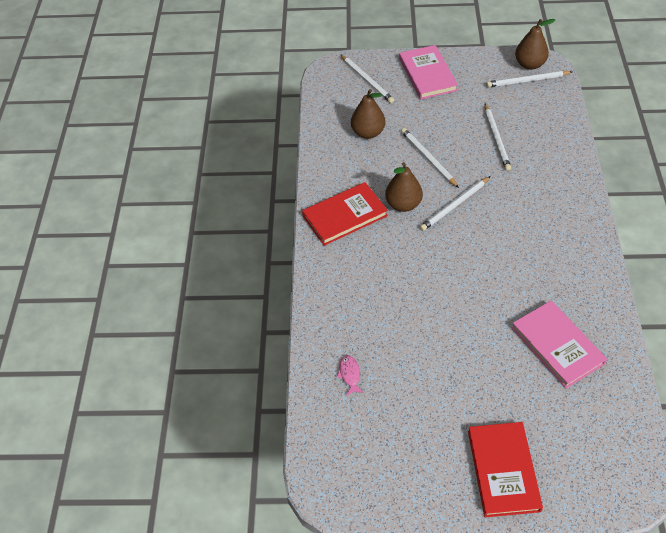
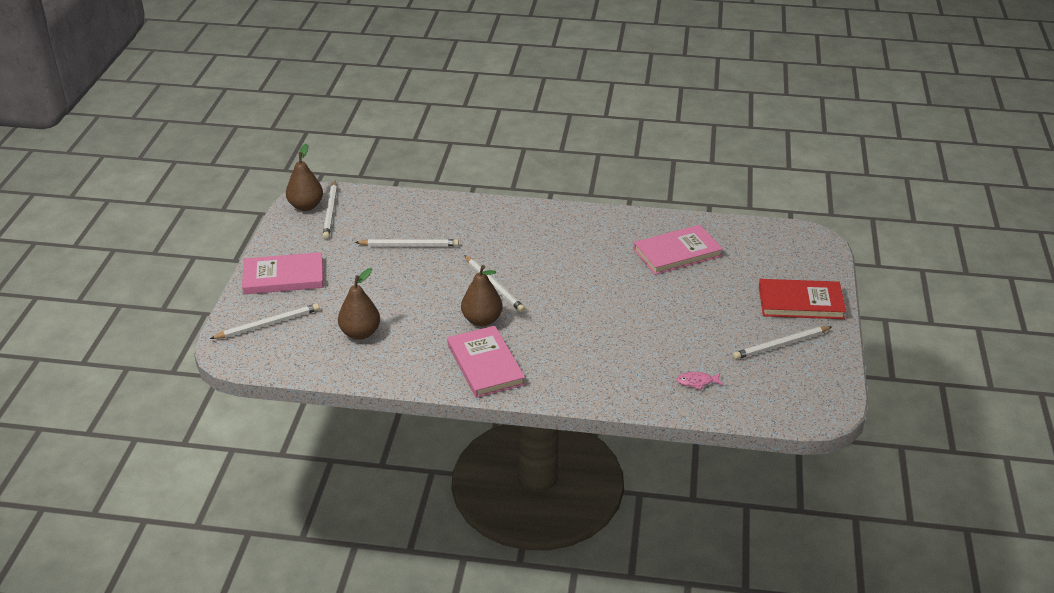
camera: 85 degrees left, 15 degrees down
red book [302,182,388,246] -> pink book [447,326,525,398]
white pencil [401,128,459,188] -> white pencil moved to [733,326,832,359]

